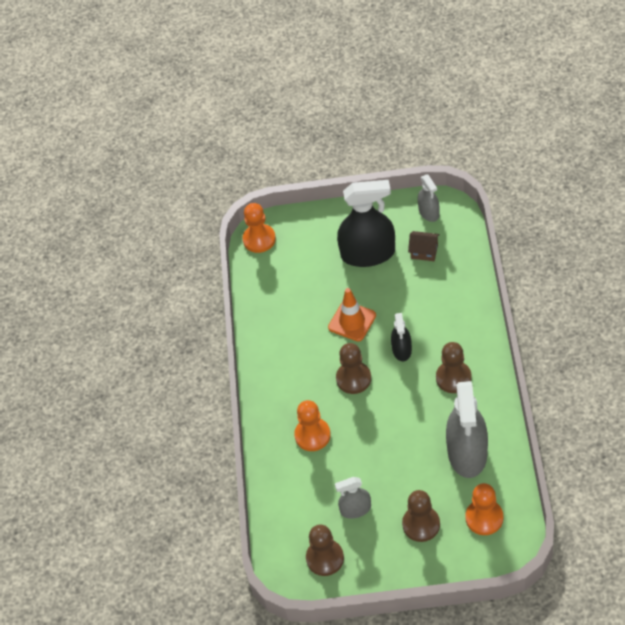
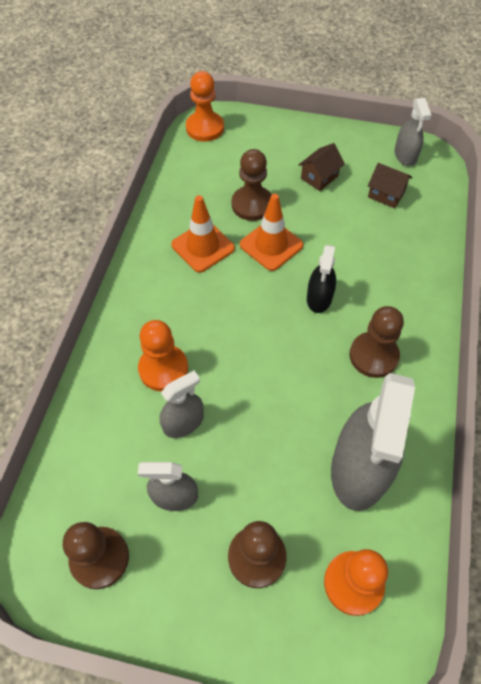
camera: 10 degrees right, 5 degrees up
brown pawn [336,343,371,394] -> brown pawn moved to [232,149,272,221]
black spray bottle [337,180,395,267] -> brown house [299,143,345,191]
none -> grey spray bottle [160,371,204,438]
none -> orange traffic cone [171,195,235,273]

